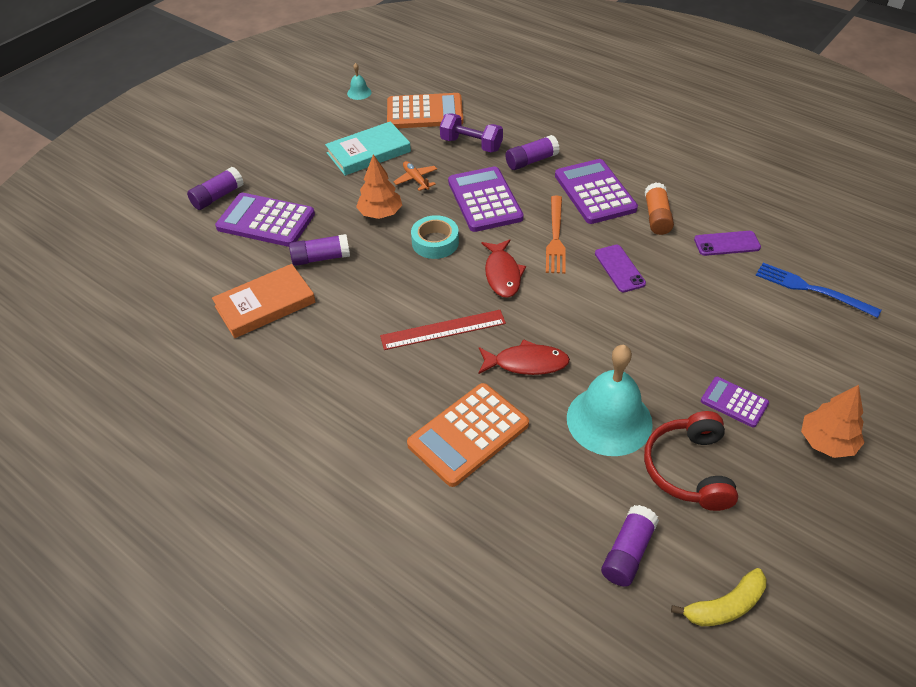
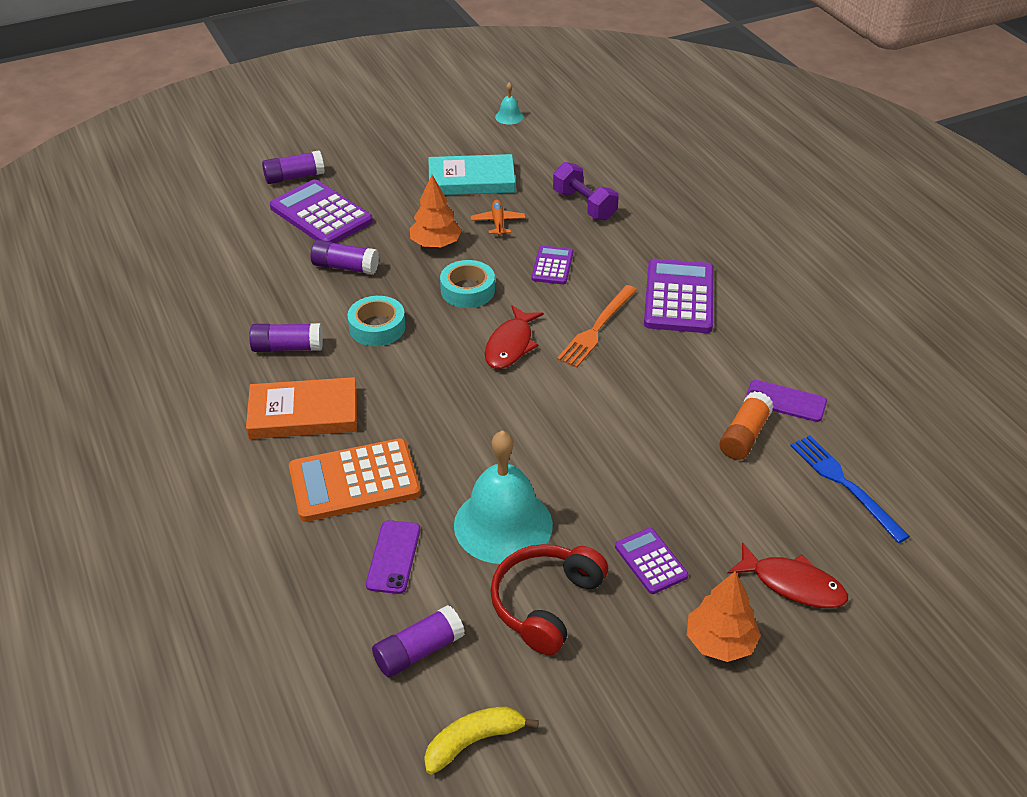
camera: 25 degrees right, 5 degrees down
orange book [212,264,316,338] -> orange book moved to [246,377,357,439]
red ruler [380,310,506,350] -> none
orange calculator [387,93,463,128] -> none
purple calculator [448,166,523,232] -> purple calculator [531,245,573,284], size x0.55
red fish [479,339,570,375] -> red fish moved to [727,542,848,608]
purple glue stick [505,135,559,170] -> purple glue stick moved to [249,323,323,352]
purple phone [595,245,646,292] -> purple phone moved to [366,520,420,594]
orange glue stick [645,182,674,235] -> orange glue stick moved to [720,391,774,460]
yellow banana [671,568,766,626] -> yellow banana turned 150 degrees clockwise [424,706,539,775]
none -> turquoise tape [347,296,406,346]

